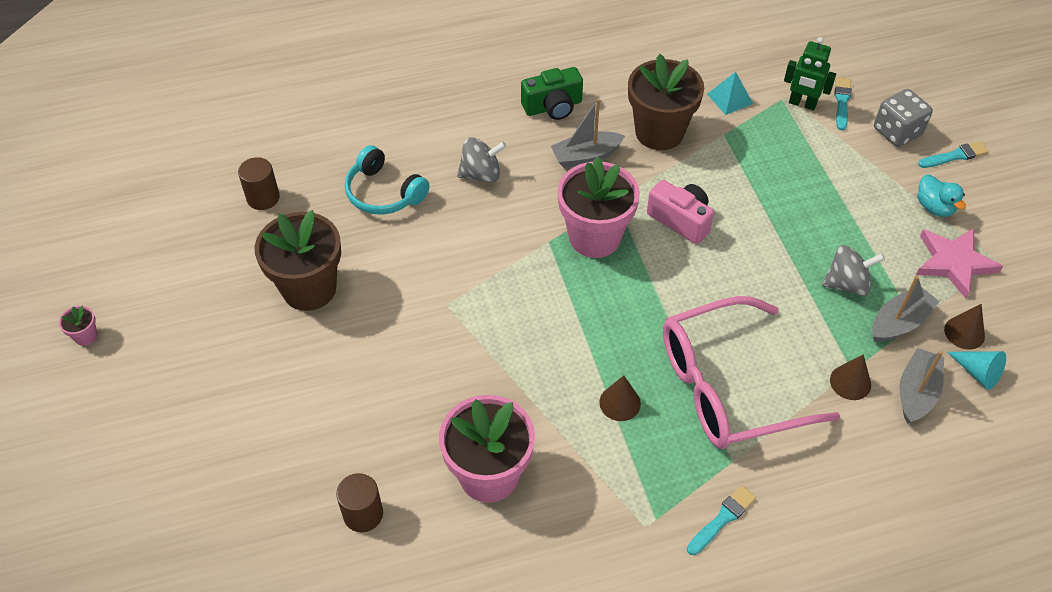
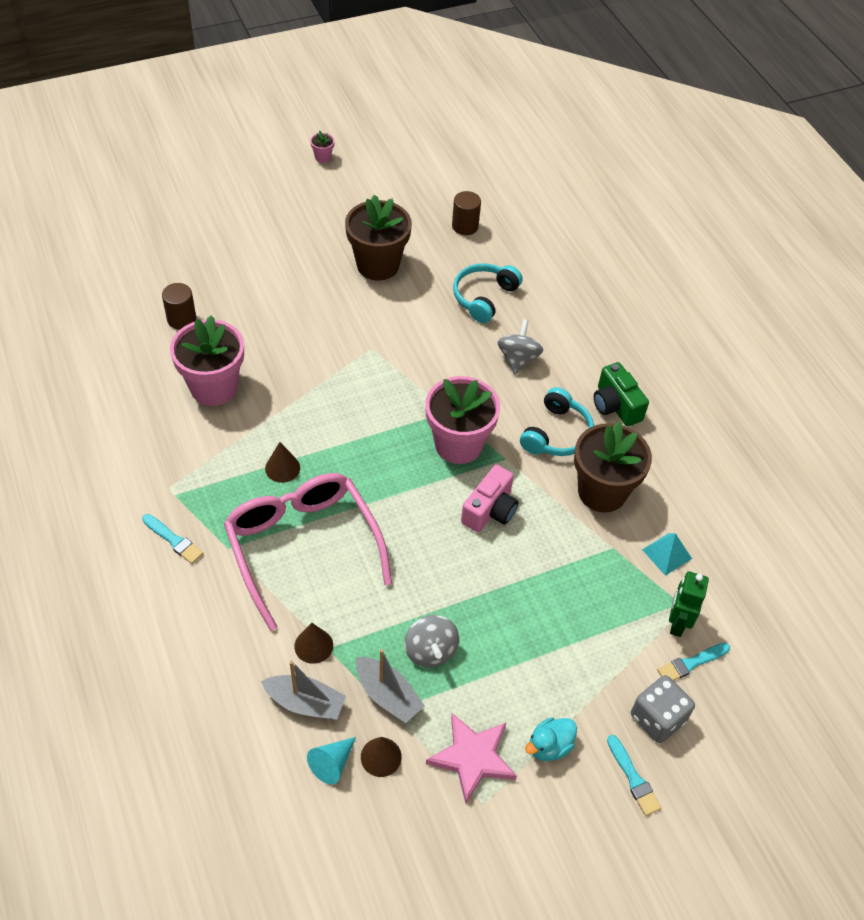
camera: 80 degrees right, 0 degrees up
grey spinning top [457,137,507,183] -> grey spinning top turned 150 degrees counterclockwise [497,319,544,375]
grey boat [551,98,625,168] -> turquoise headphones [520,387,594,456]
turquoise brush [835,77,852,131] -> turquoise brush turned 150 degrees clockwise [657,643,730,681]

